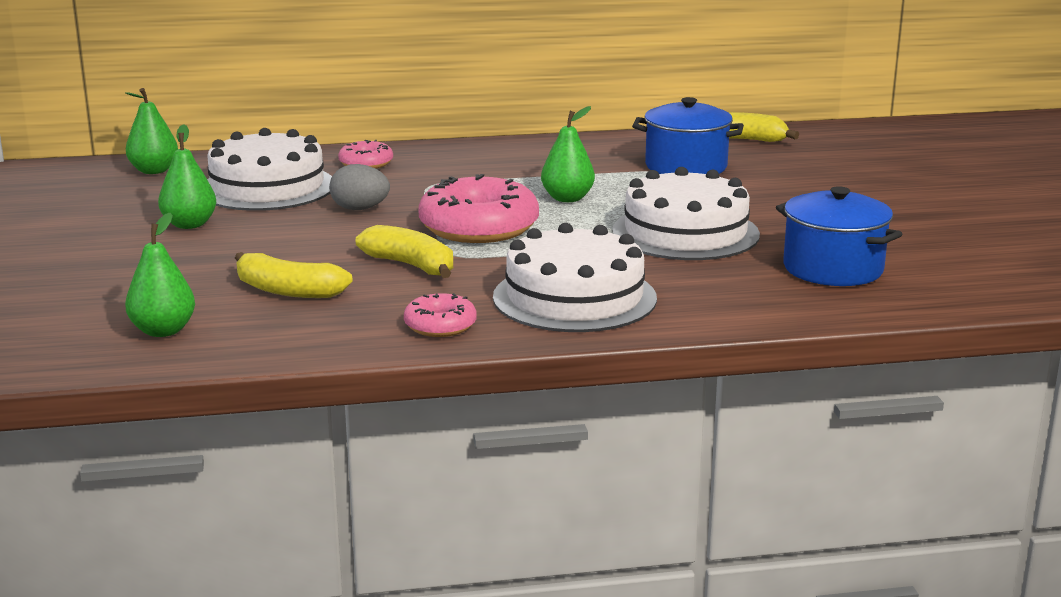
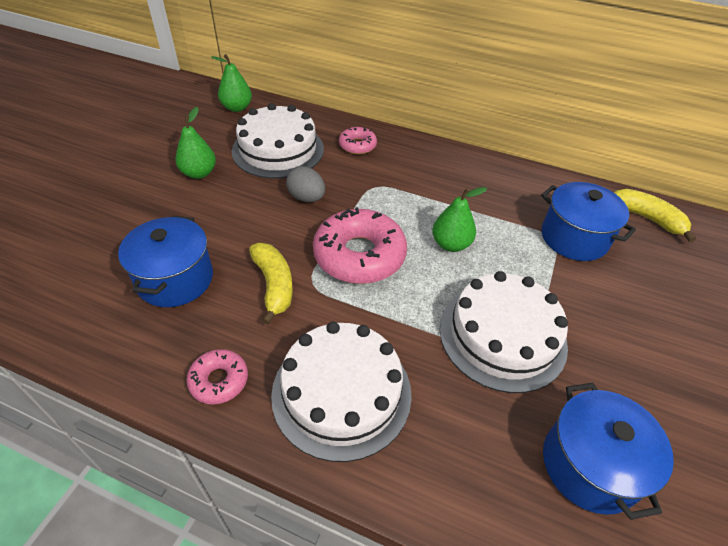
camera: 30 degrees right, 25 degrees up
green pear [125,213,195,337] -> none
yellow banana [235,252,353,298] -> blue pot [118,216,213,307]

